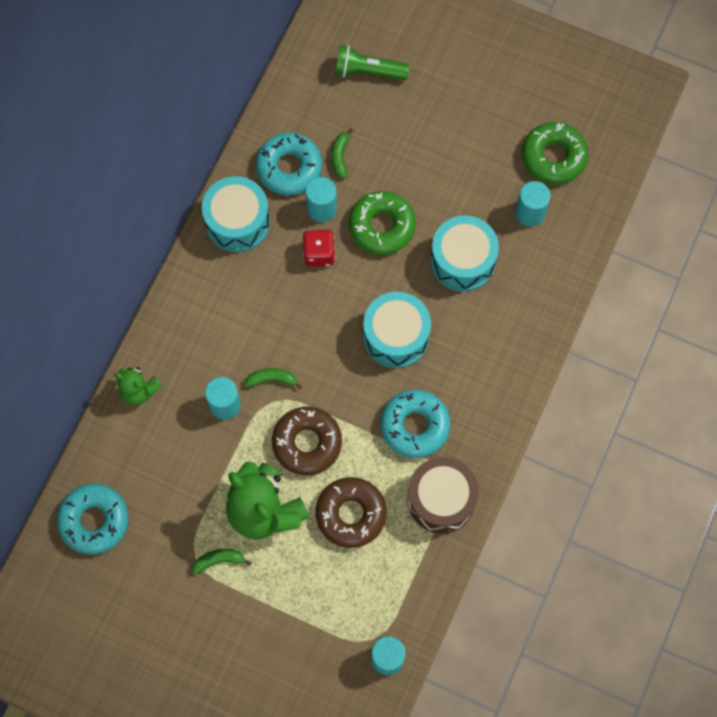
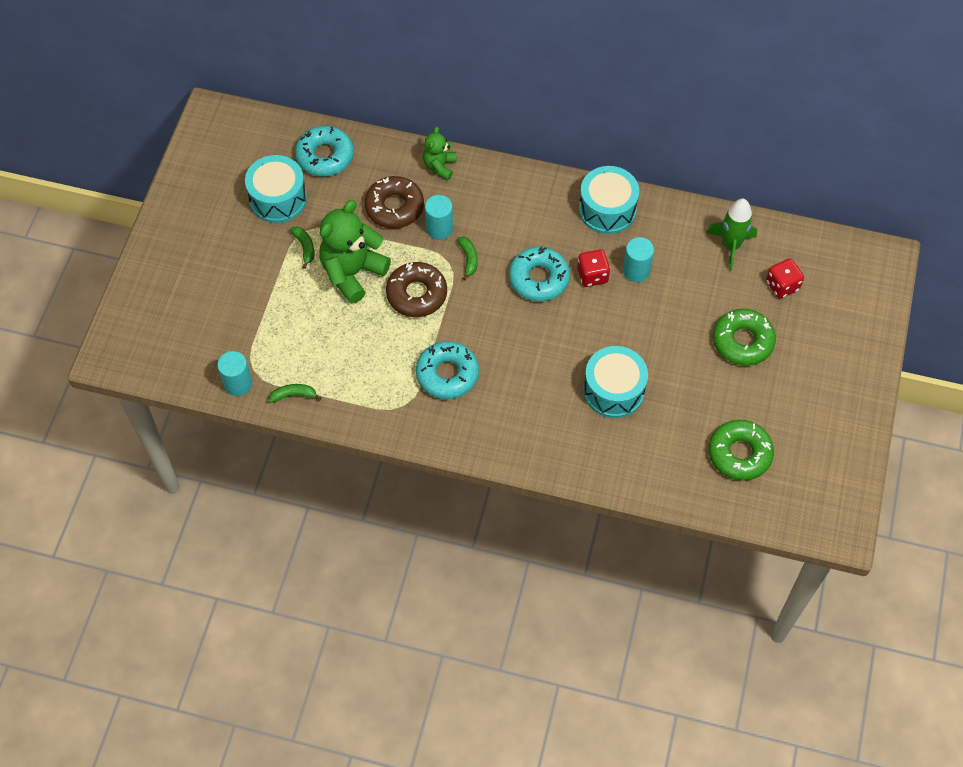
camera: 80 degrees right, 10 degrees down
turquoise donut [256,133,322,195] -> turquoise donut moved to [509,247,570,301]
brown donut [316,477,387,548] -> brown donut moved to [364,176,424,229]
green banana [331,128,353,179] -> green banana moved to [269,384,322,403]
green flashlight [335,45,409,80] -> red dice [766,259,804,298]
green donut [349,191,416,255] -> green donut moved to [713,309,776,366]
turquoise drum [363,292,431,368] -> turquoise drum moved to [245,155,307,223]
brown drum [407,457,479,534] -> none
turquoise cylinder [515,181,550,226] -> none
none -> green rocket [706,199,757,271]

